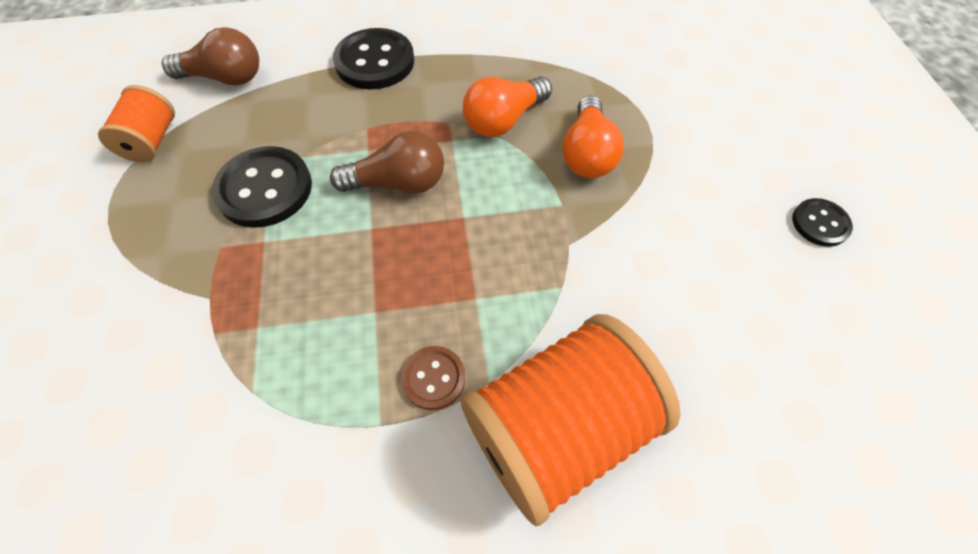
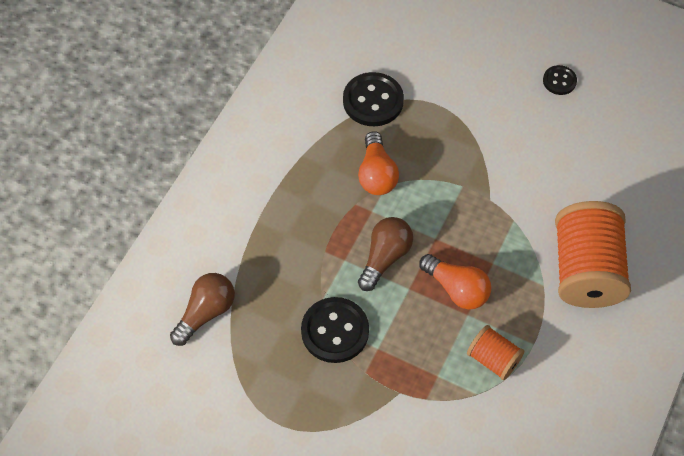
camera: 55 degrees left, 0 degrees up
orange spool [98,85,175,162] -> orange spool moved to [467,325,524,380]
black button [333,28,414,90] -> black button moved to [343,72,404,126]
brown button [401,346,465,410] -> none
orange light bulb [562,95,624,178] -> orange light bulb moved to [419,254,491,310]

